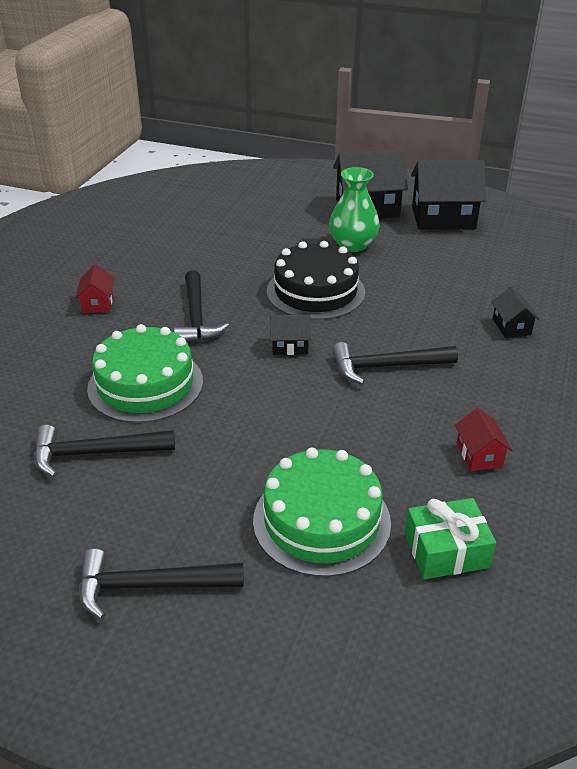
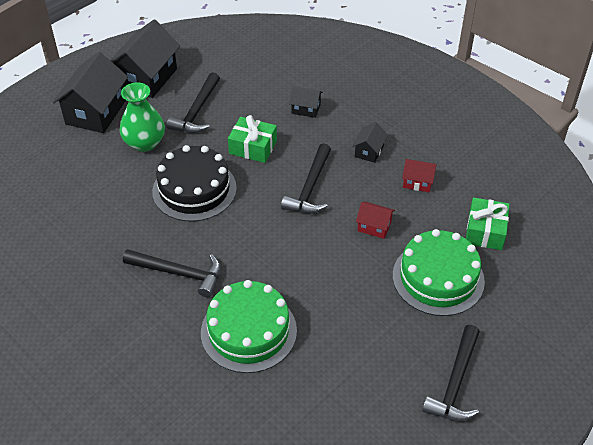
camera: 65 degrees left, 10 degrees up
black hammer [34,425,175,477] -> black hammer moved to [167,72,220,133]
red house [76,264,114,313] -> red house moved to [356,202,395,239]
black house [270,315,311,355] -> black house moved to [352,122,388,163]
none -> green gift [228,115,277,163]

